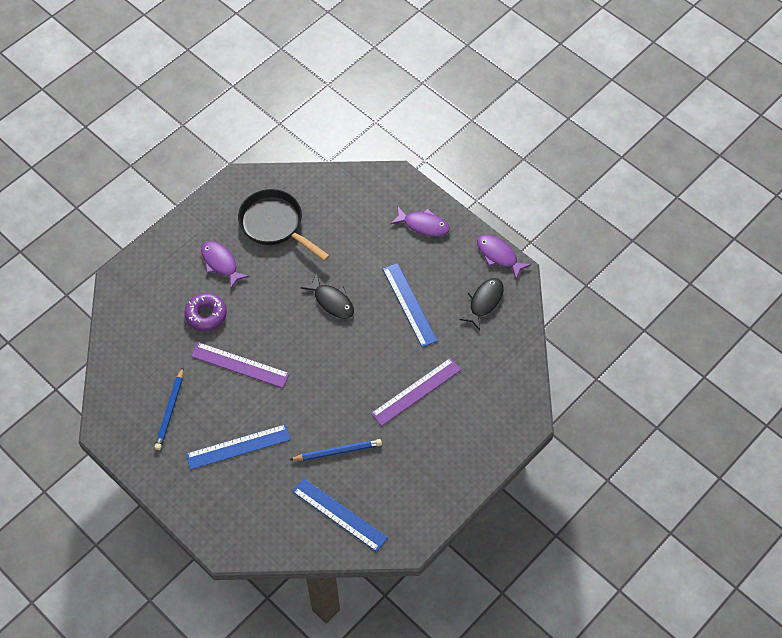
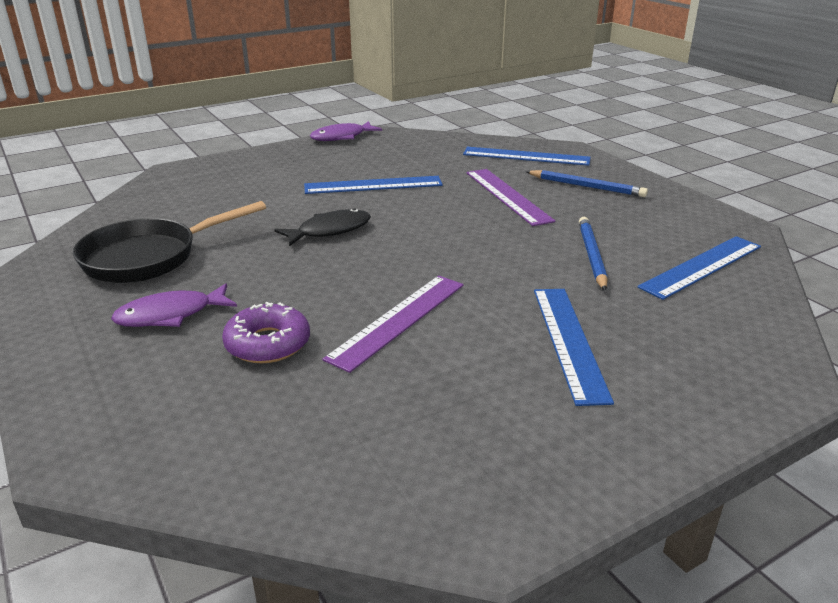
camera: 75 degrees left, 30 degrees down
blue pencil [154,367,183,450] -> blue pencil moved to [525,170,648,197]
purple fish [390,207,450,237] -> none
black fish [459,278,504,330] -> none
none -> blue ruler [463,147,590,166]

